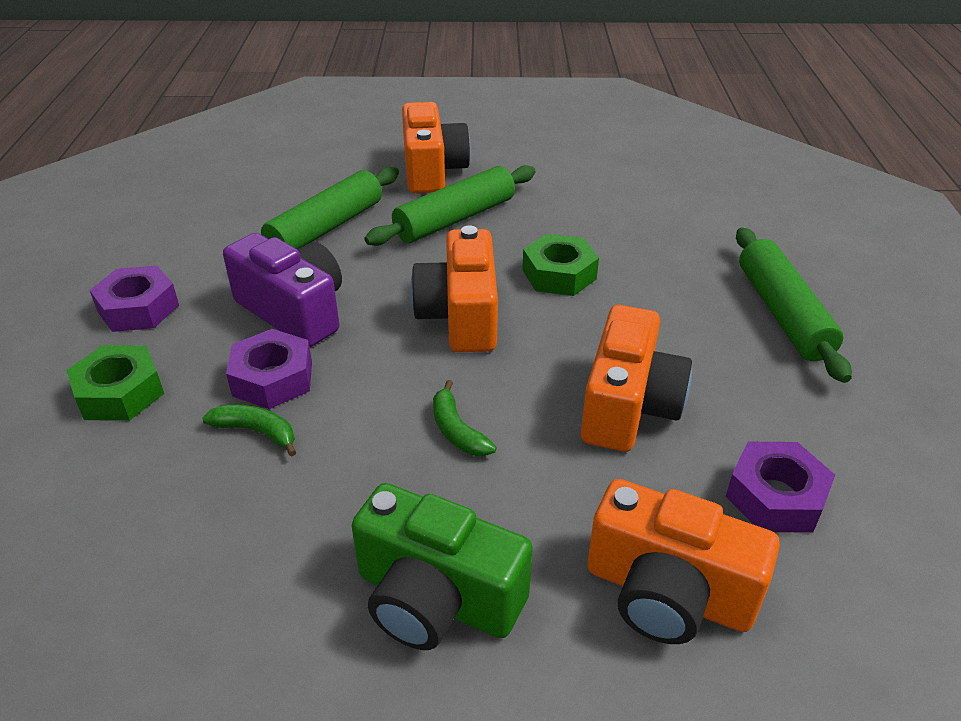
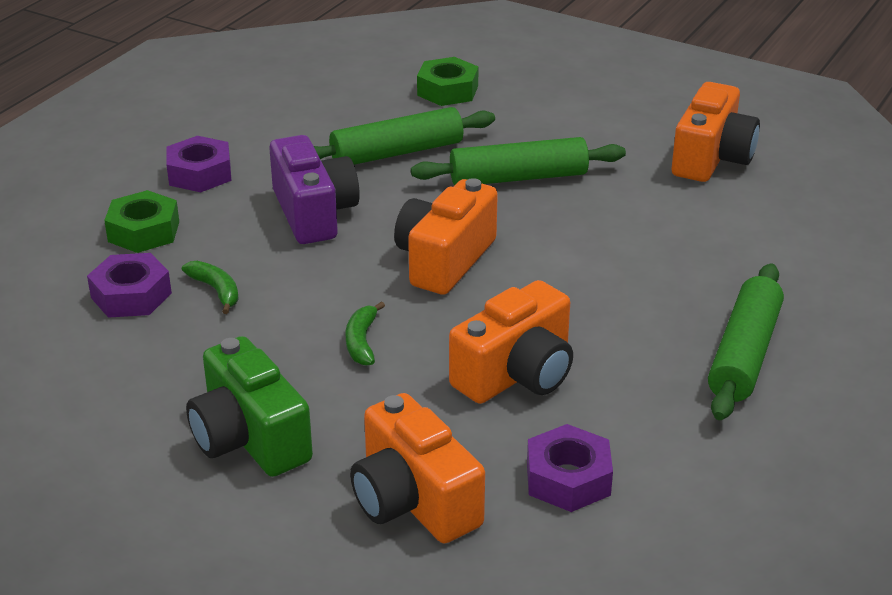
camera: 30 degrees right, 5 degrees down
purple nut [226,329,312,409] -> purple nut moved to [87,253,172,318]
orange camera [402,102,471,193] -> orange camera moved to [672,82,760,182]
green nut [522,234,599,296] -> green nut moved to [417,57,479,106]

